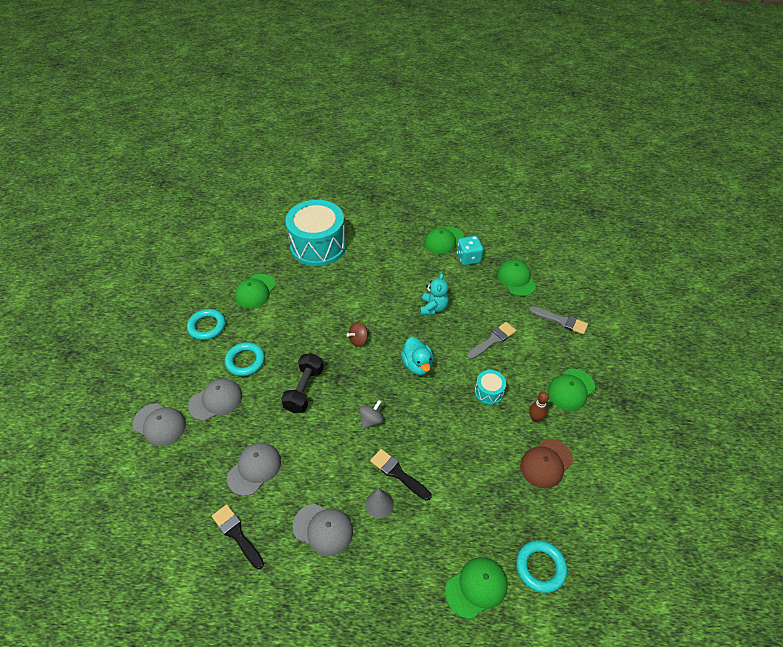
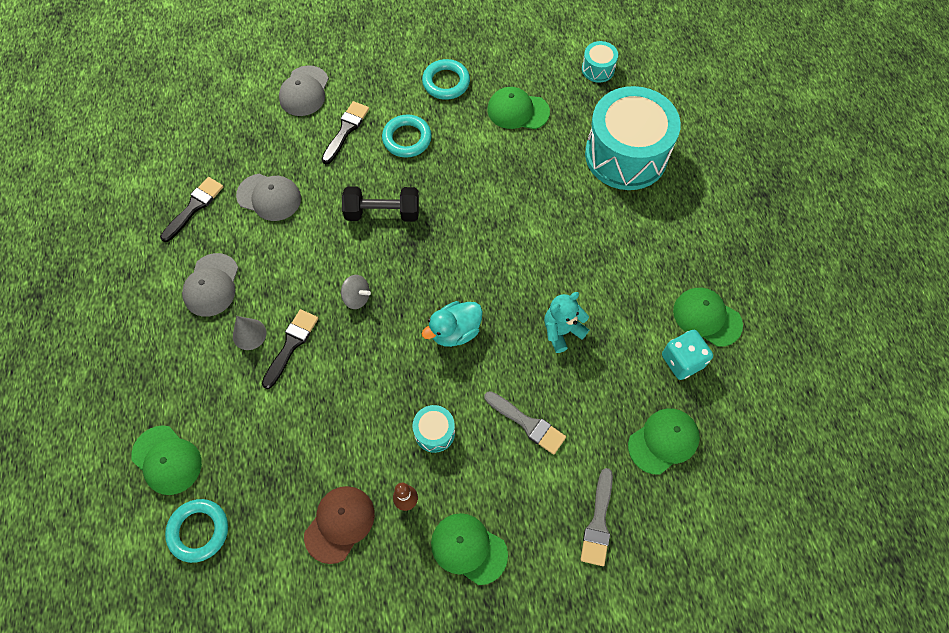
camera: 75 degrees right, 15 degrees up
grey cap [188,378,242,421] -> black brush [322,101,369,164]
brown spinning top [347,322,369,347] -> none
turquoise teddy bear [420,273,449,315] -> turquoise teddy bear turned 150 degrees clockwise [544,292,589,353]
brown cap [520,439,573,489] -> brown cap turned 90 degrees clockwise [304,486,375,564]
none -> turquoise drum [582,41,618,83]

